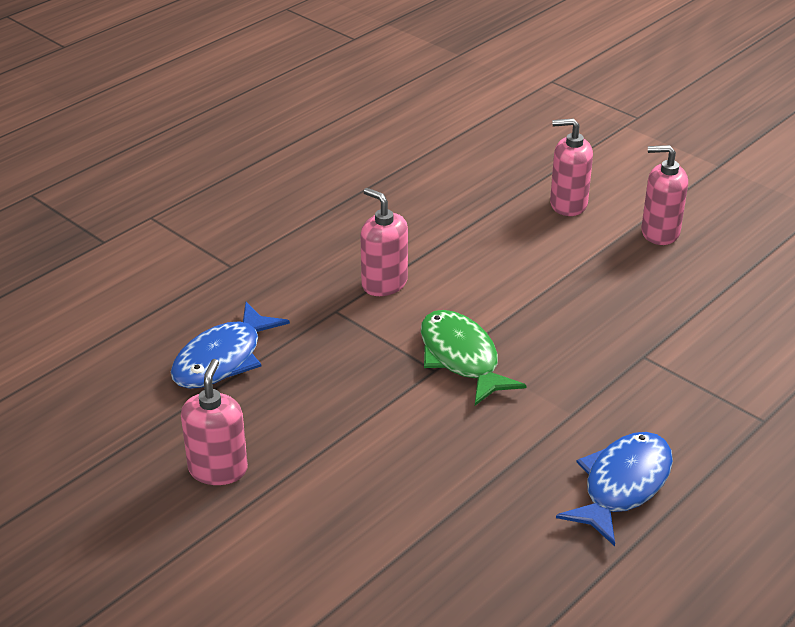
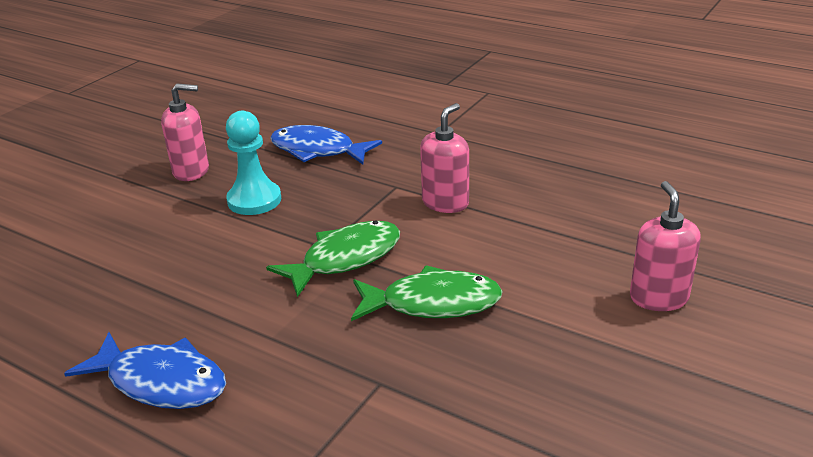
camera: 80 degrees right, 5 degrees down
pink soap dispenser [641,145,688,245] -> none
none -> turquoise pawn [226,111,282,215]
none -> green fish [351,265,503,321]

